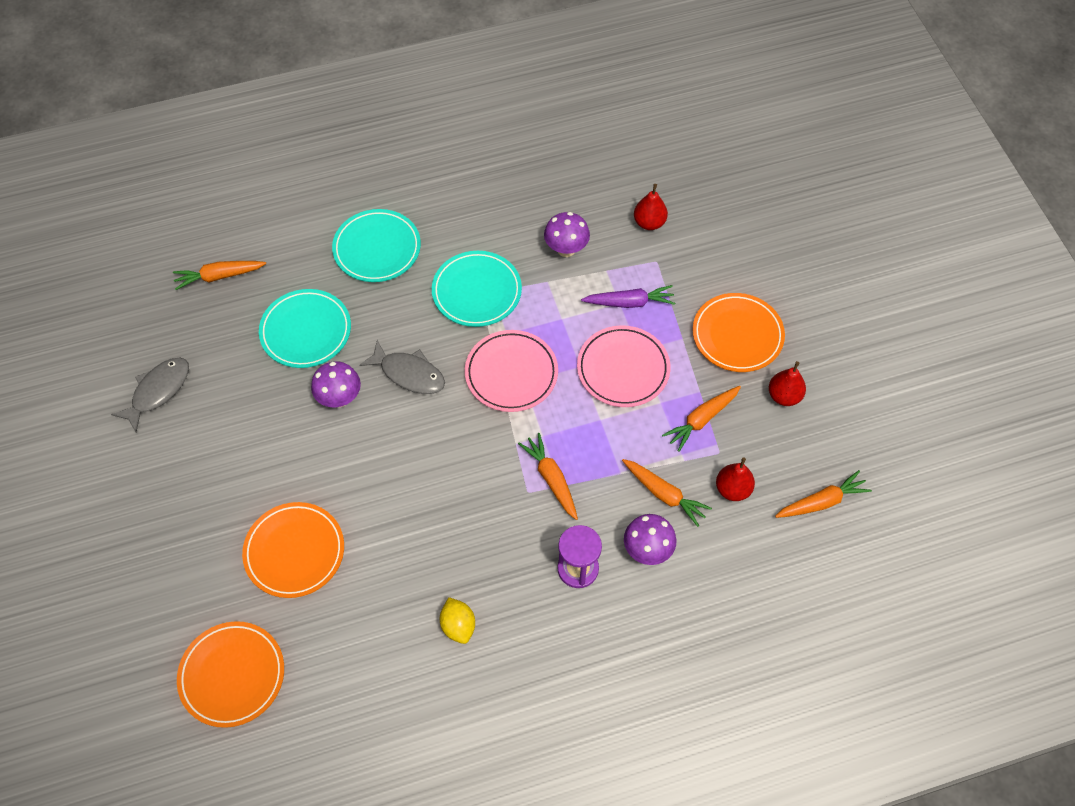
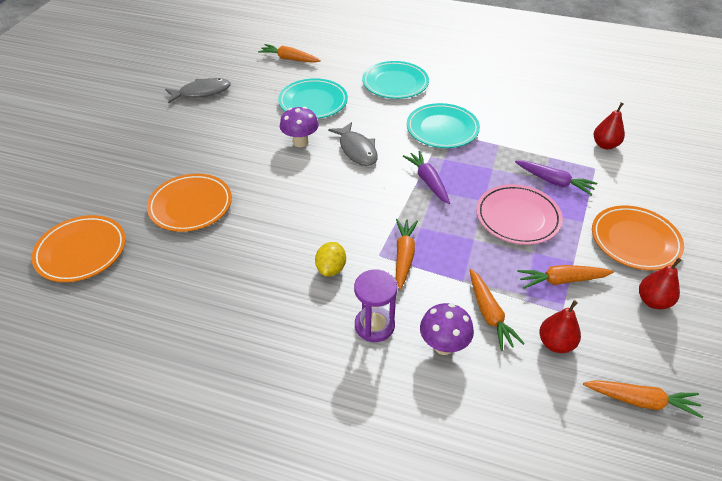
camera: 35 degrees right, 15 degrees down
yellow lemon [440,597,475,644] -> yellow lemon moved to [315,242,346,276]
pink plate [465,330,558,412] -> purple carrot [403,151,450,204]
purple mushroom [544,212,590,257] -> none

